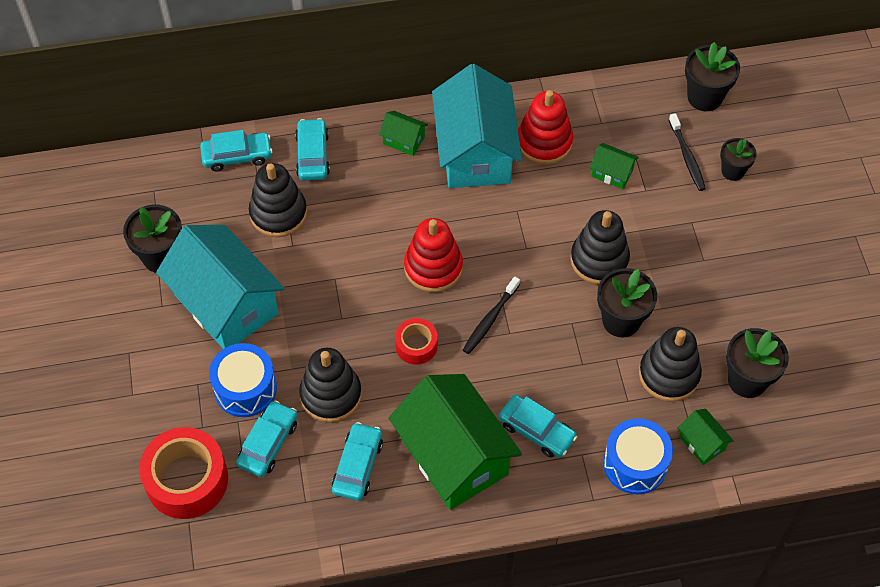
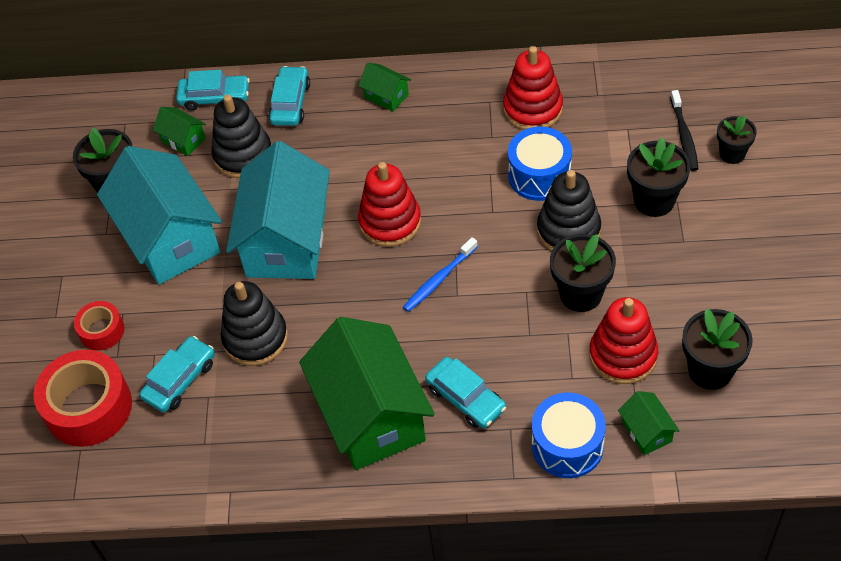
camera: 15 degrees right, 5 degrees down
blue drum [209,343,277,417] -> blue drum moved to [508,127,572,201]
turquoise car [332,422,383,501] -> none
red tape [395,318,438,365] -> red tape moved to [74,301,125,350]
turquoise house [432,64,522,188] -> turquoise house moved to [226,141,330,279]
black toothbrush [463,276,520,354] -> blue toothbrush [403,237,478,312]
green house [590,143,639,189] -> green house moved to [153,107,206,156]
black stacking toy [639,327,702,402] -> red stacking toy [589,297,658,384]
black flower pot [685,42,740,111] -> black flower pot moved to [627,137,691,217]

